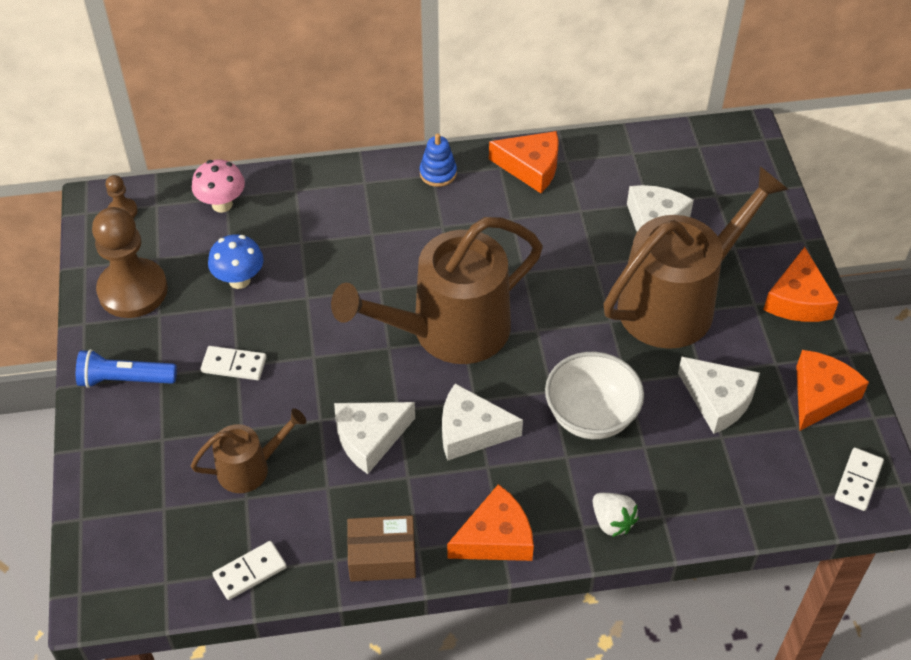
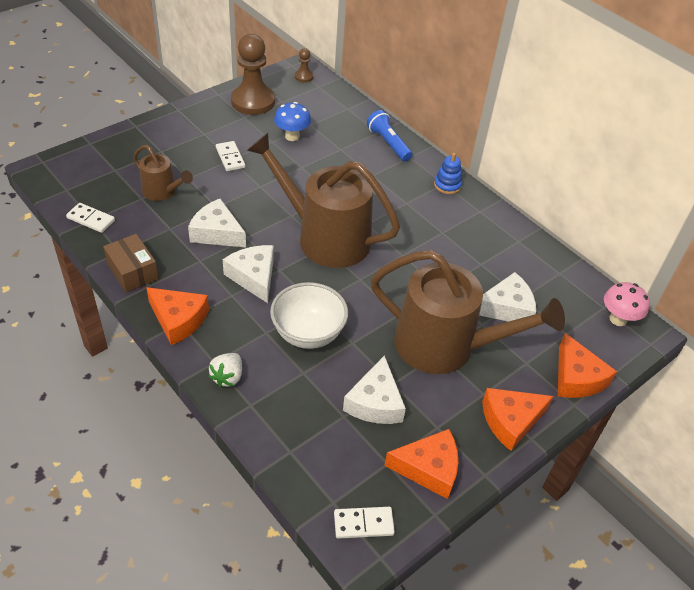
camera: 55 degrees right, 5 degrees down
blue flashlight [76,349,177,388] -> blue flashlight moved to [367,110,412,161]
pink mushroom [192,160,245,213] -> pink mushroom moved to [604,282,650,326]
orange cheese [489,131,559,193] -> orange cheese moved to [558,333,617,398]

